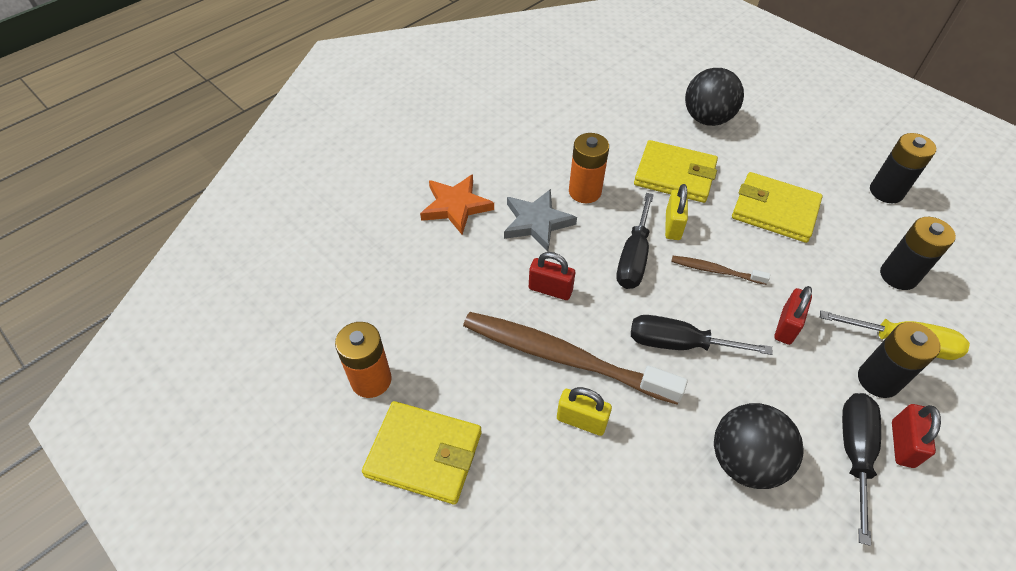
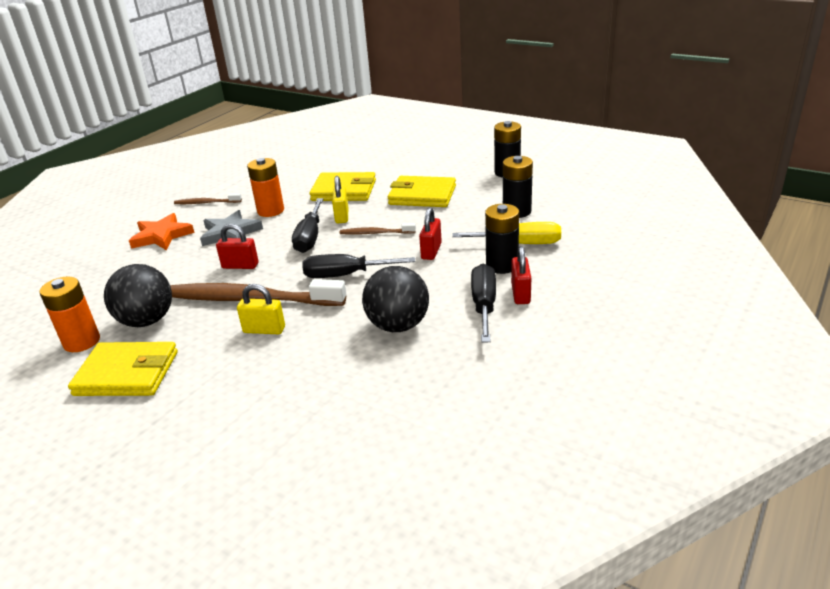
camera: 10 degrees left, 20 degrees down
black ball [685,68,744,126] -> black ball moved to [104,264,172,327]
none -> brown toothbrush [174,193,242,204]

